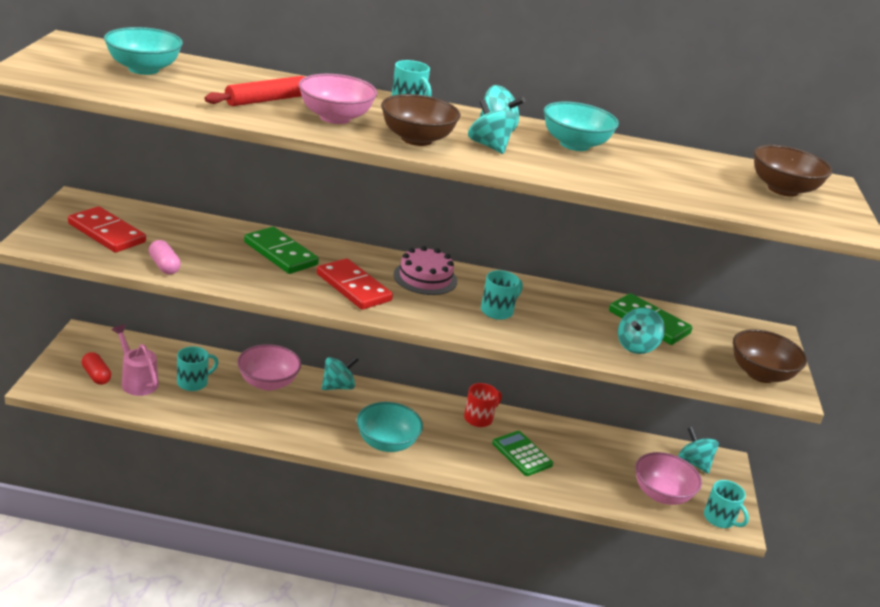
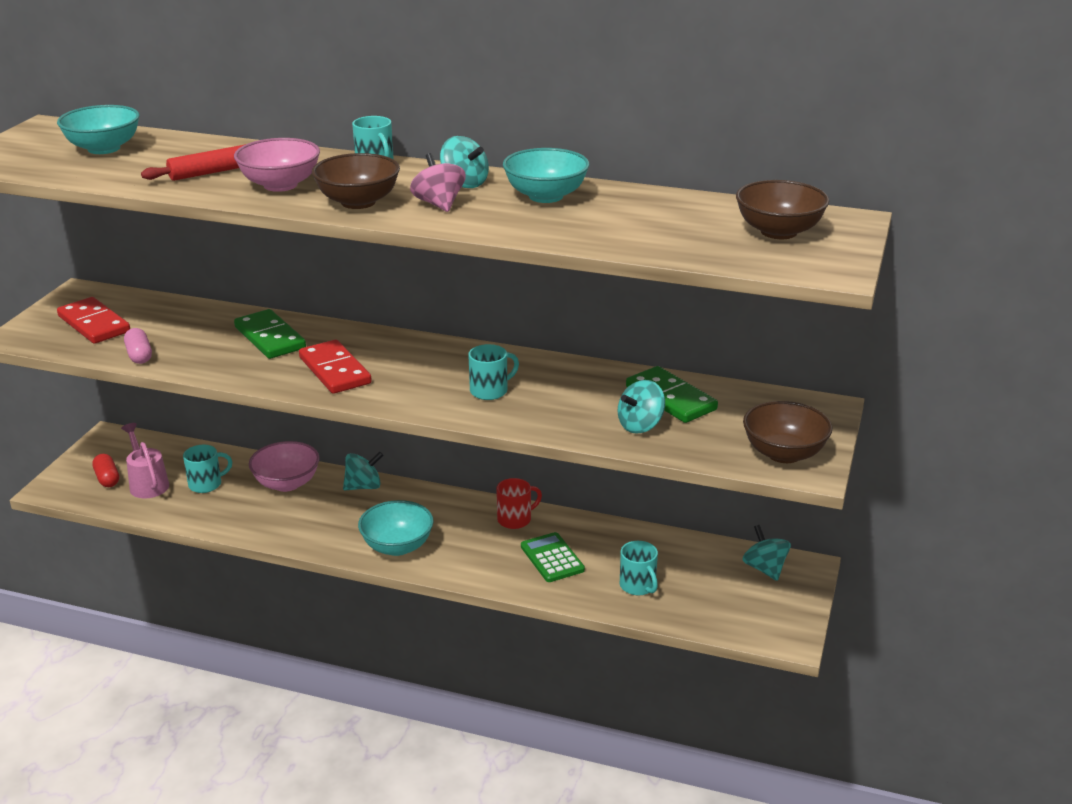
camera: 15 degrees right, 0 degrees up
pink cake [393,246,457,295] -> none
turquoise spinning top [468,100,517,154] -> pink spinning top [410,153,466,212]
pink bowl [635,452,702,505] -> none
turquoise mug [704,480,749,528] -> turquoise mug moved to [620,541,658,595]

